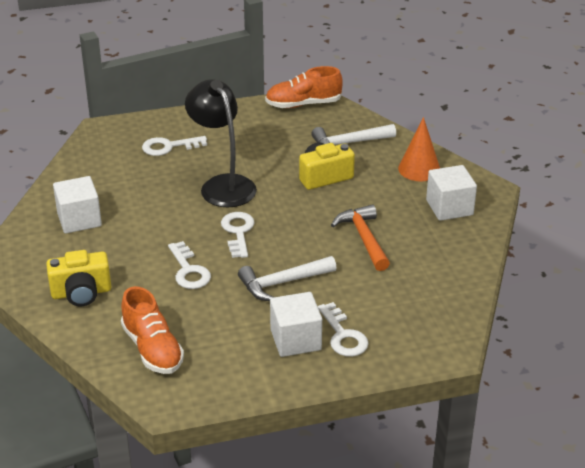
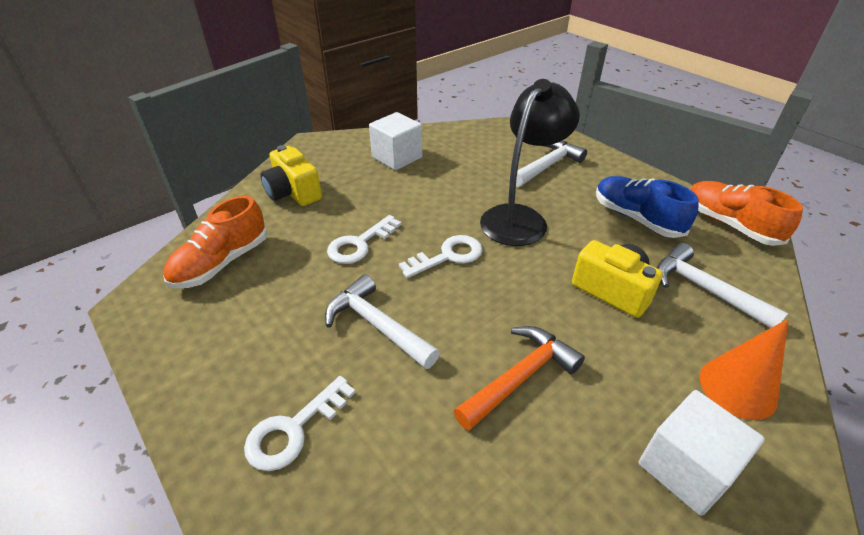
camera: 65 degrees right, 5 degrees up
white key [142,136,207,156] -> white hammer [516,141,587,187]
white cube [270,292,322,357] -> none
none -> blue shoe [596,176,699,238]

